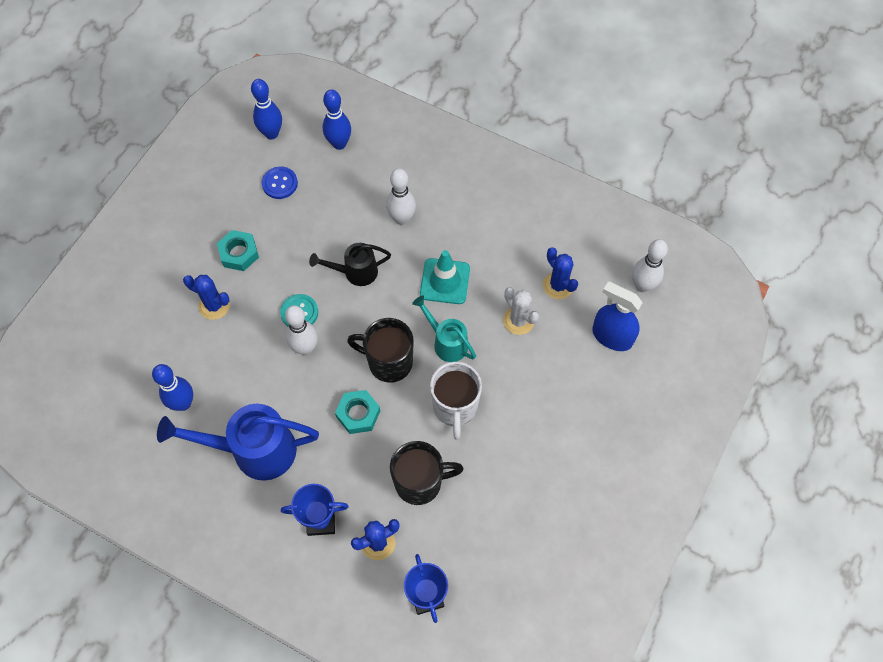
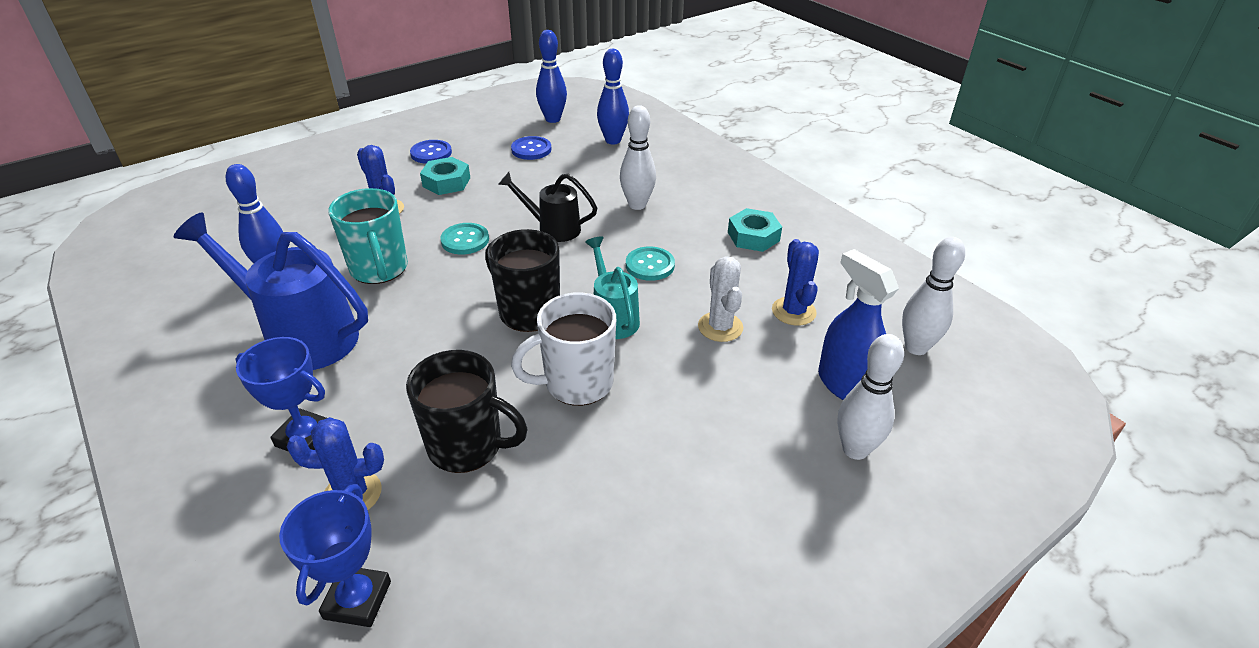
camera: 25 degrees right, 25 degrees down
white bowling pin [285,305,318,355] -> white bowling pin moved to [837,334,904,460]
turquoise nut [335,390,380,434] -> turquoise nut moved to [728,208,782,252]
turquoise traffic cone [420,250,470,304] -> turquoise button [626,246,675,281]
white mug [430,362,482,440] -> white mug turned 45 degrees clockwise [511,292,616,406]
none -> turquoise mug [328,188,408,284]
none -> blue button [410,140,452,164]

